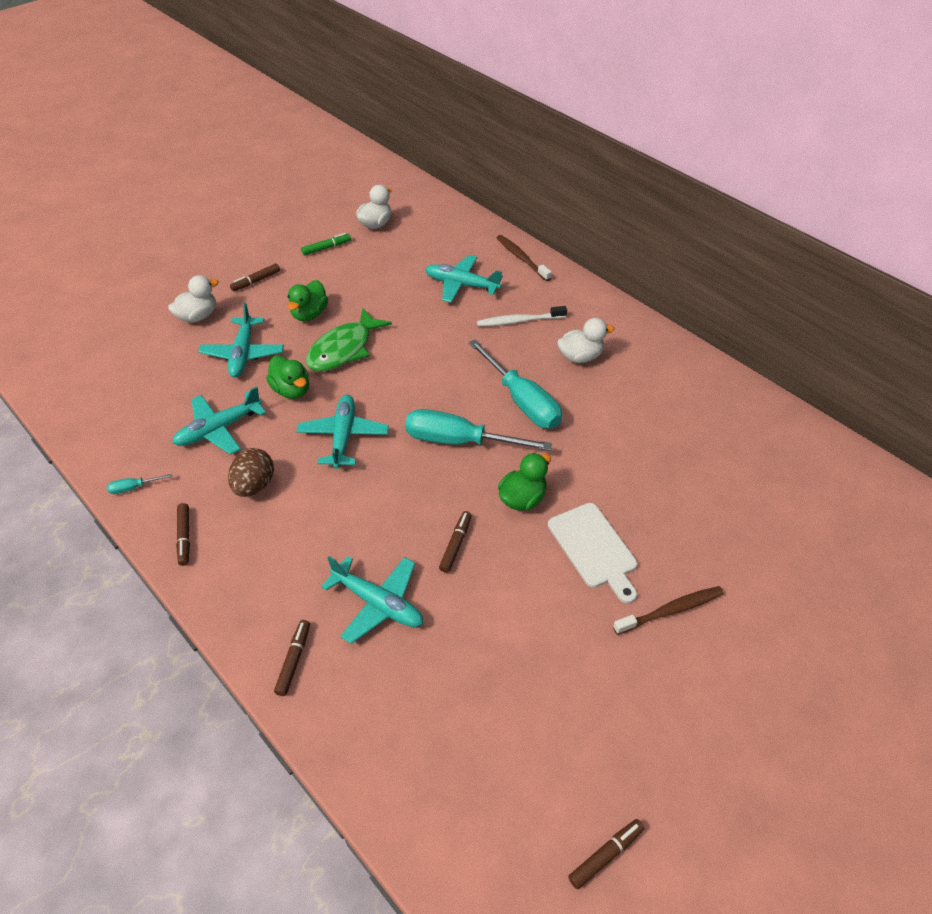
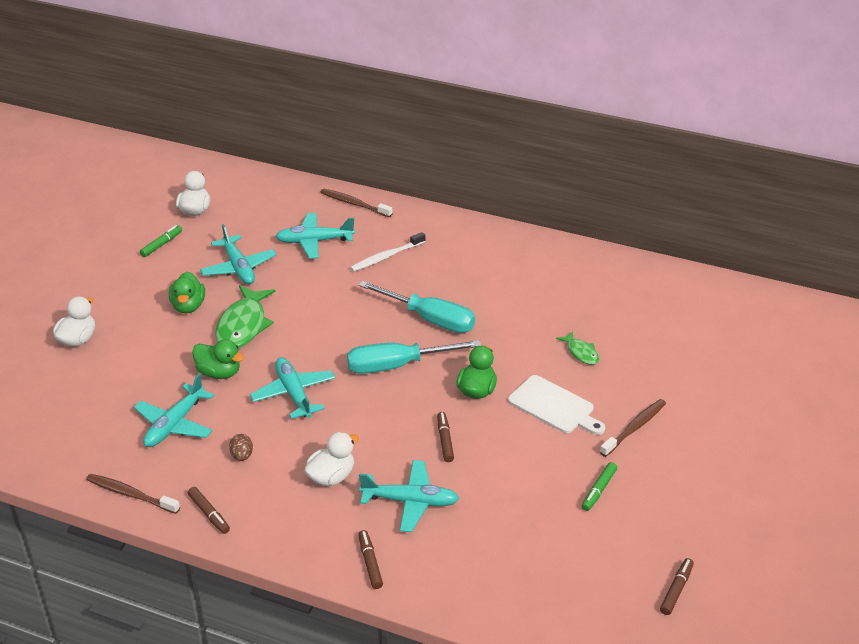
camera: 25 degrees left, 10 degrees down
turquoise screwdriver [107,474,172,494] -> brown toothbrush [86,474,180,514]
turquoise plane [198,303,284,378] -> turquoise plane moved to [200,224,277,284]
brown egg [228,448,274,497] -> brown egg [229,434,253,461], size x0.60
brown marker [230,263,280,291] -> none
white duck [557,318,615,363] -> white duck moved to [304,432,359,486]
none -> green fish [556,331,599,365]
none -> green marker [582,462,617,511]

